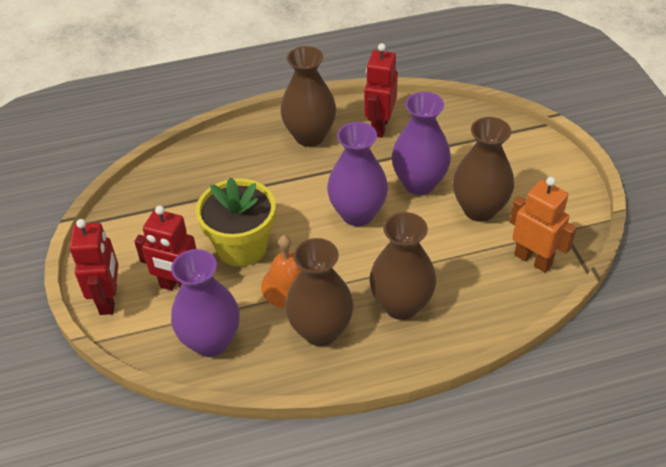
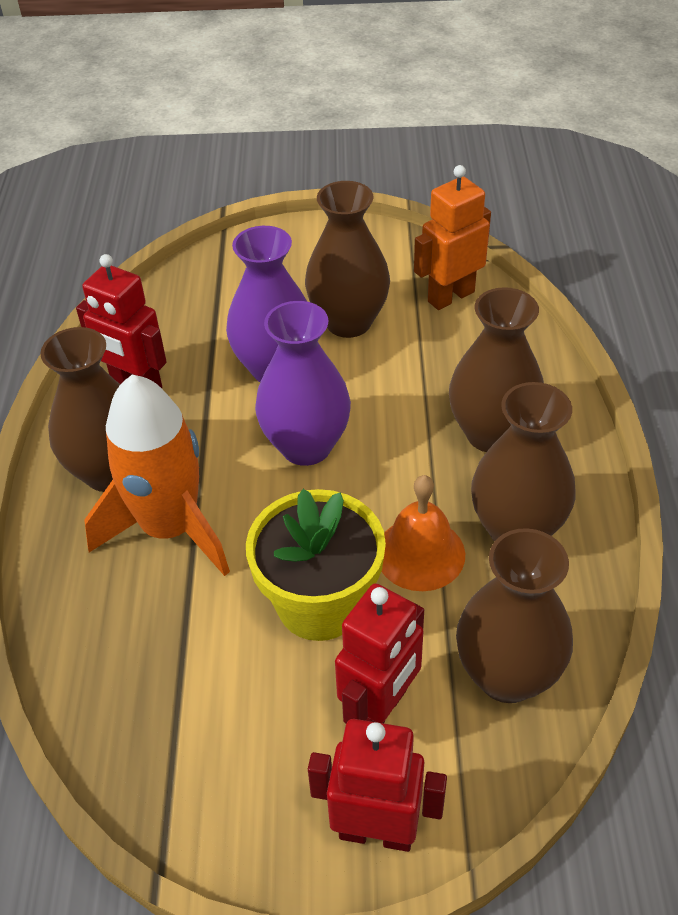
camera: 75 degrees left, 0 degrees up
purple vase [171,249,240,357] -> brown vase [456,528,573,703]
none -> orange rocket [84,375,230,576]

